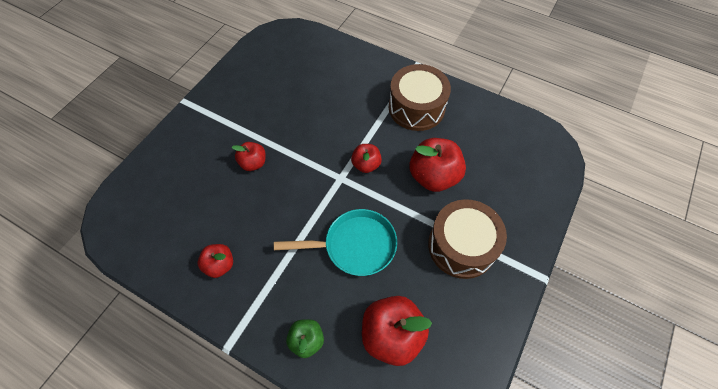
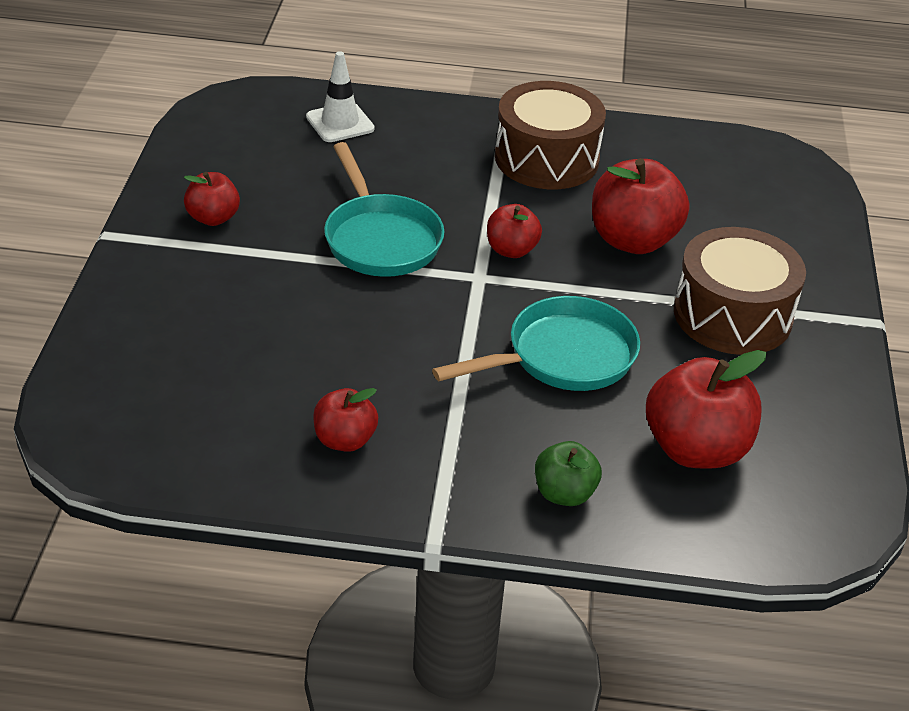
camera: 25 degrees left, 20 degrees down
red apple [232,142,266,171] -> red apple moved to [184,172,240,226]
none -> white traffic cone [306,51,375,142]
none -> turquoise pan [324,142,445,277]

